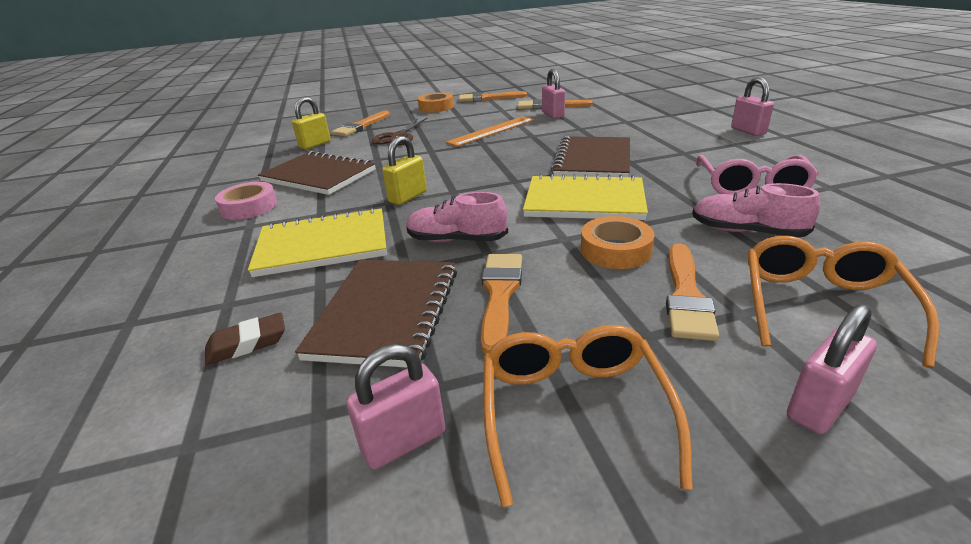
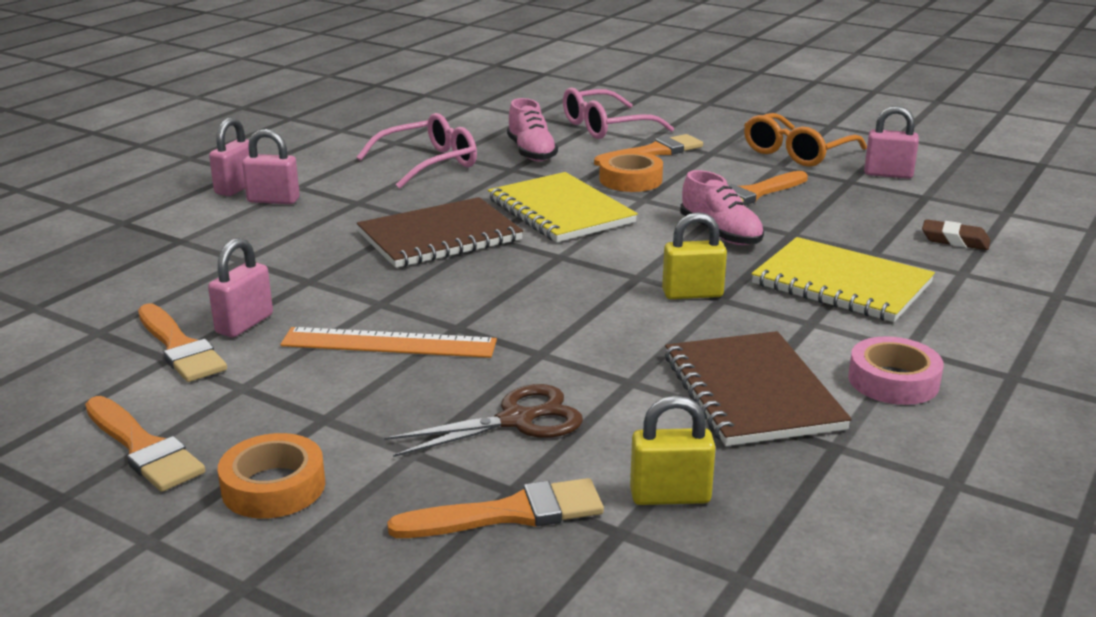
camera: 135 degrees left, 5 degrees down
brown notebook [295,260,457,368] -> none
orange glasses [748,236,939,368] -> pink glasses [563,87,674,139]
pink padlock [787,304,877,434] -> pink padlock moved to [242,129,300,204]

